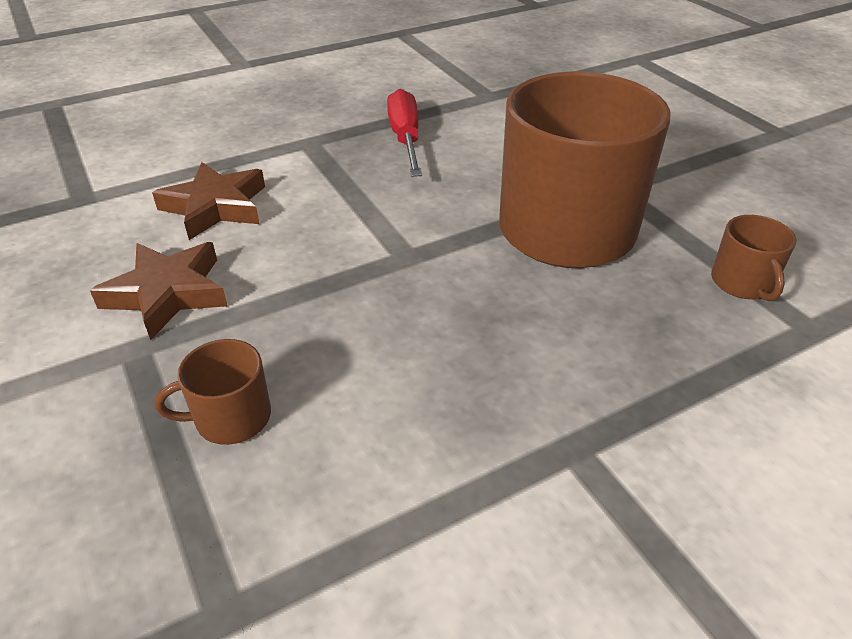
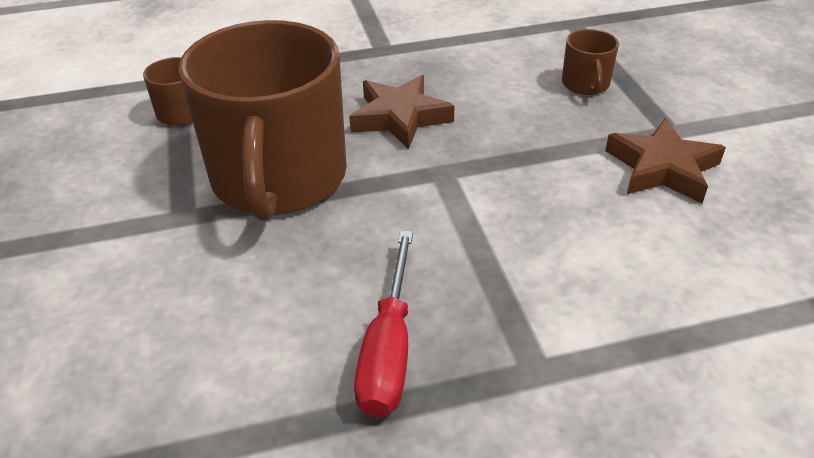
camera: 165 degrees left, 0 degrees up
brown star [152,162,265,240] -> brown star moved to [349,75,455,149]
brown mug [155,339,271,445] -> brown mug turned 90 degrees clockwise [562,29,619,95]

